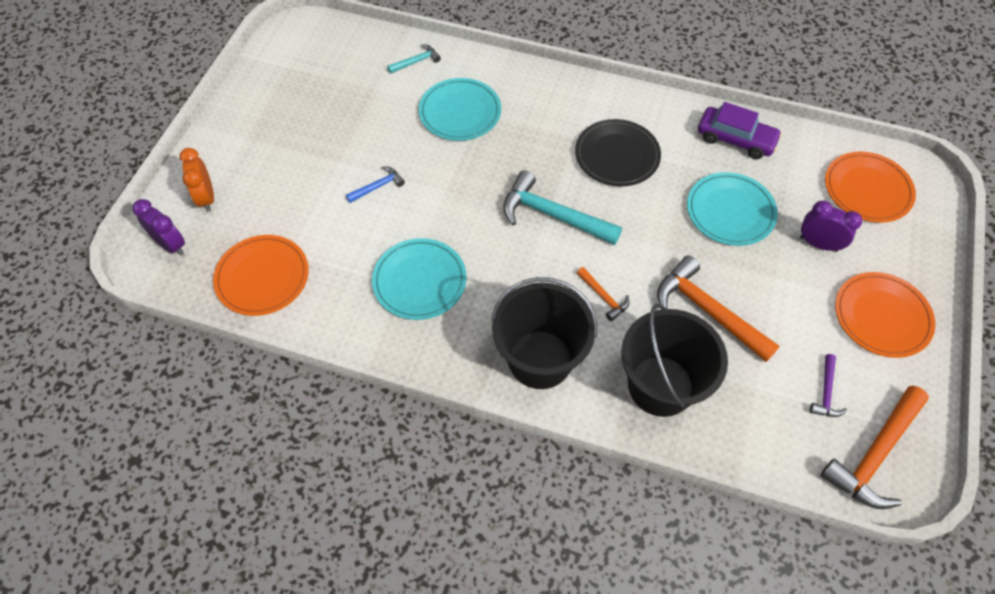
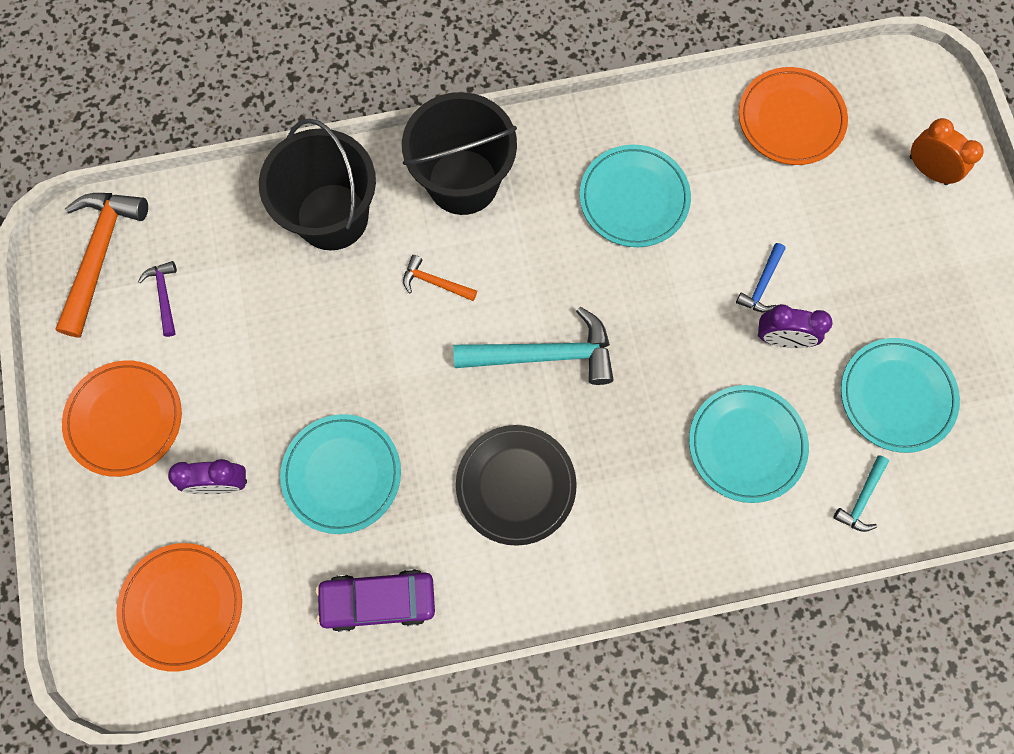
camera: 150 degrees right, 15 degrees up
purple clock [132,199,185,255] -> purple clock moved to [758,304,832,348]
orange hammer [657,255,780,362] -> none
none -> turquoise plate [841,338,960,453]

